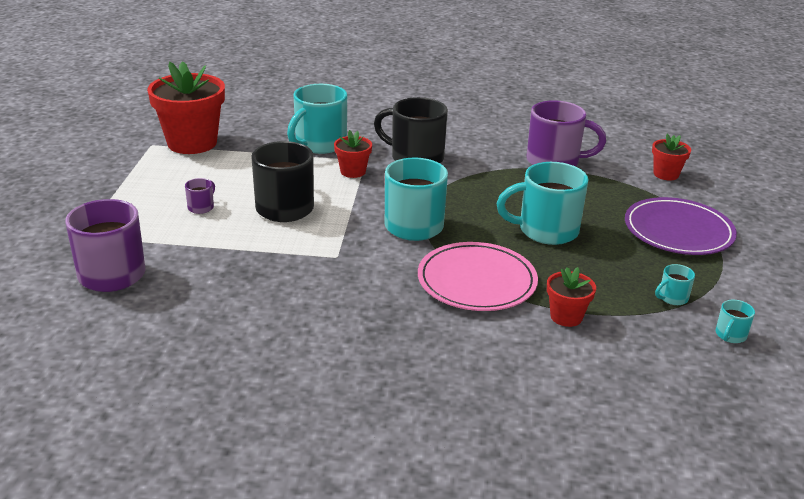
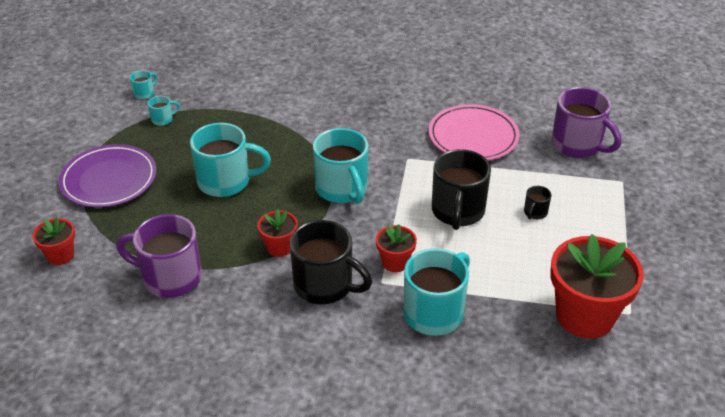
camera: 175 degrees left, 10 degrees up
purple mug [185,178,215,214] -> black mug [524,186,551,219]
pink plate [418,242,538,311] -> pink plate moved to [429,104,520,160]
red flower pot [547,267,596,327] -> red flower pot moved to [258,209,298,257]

